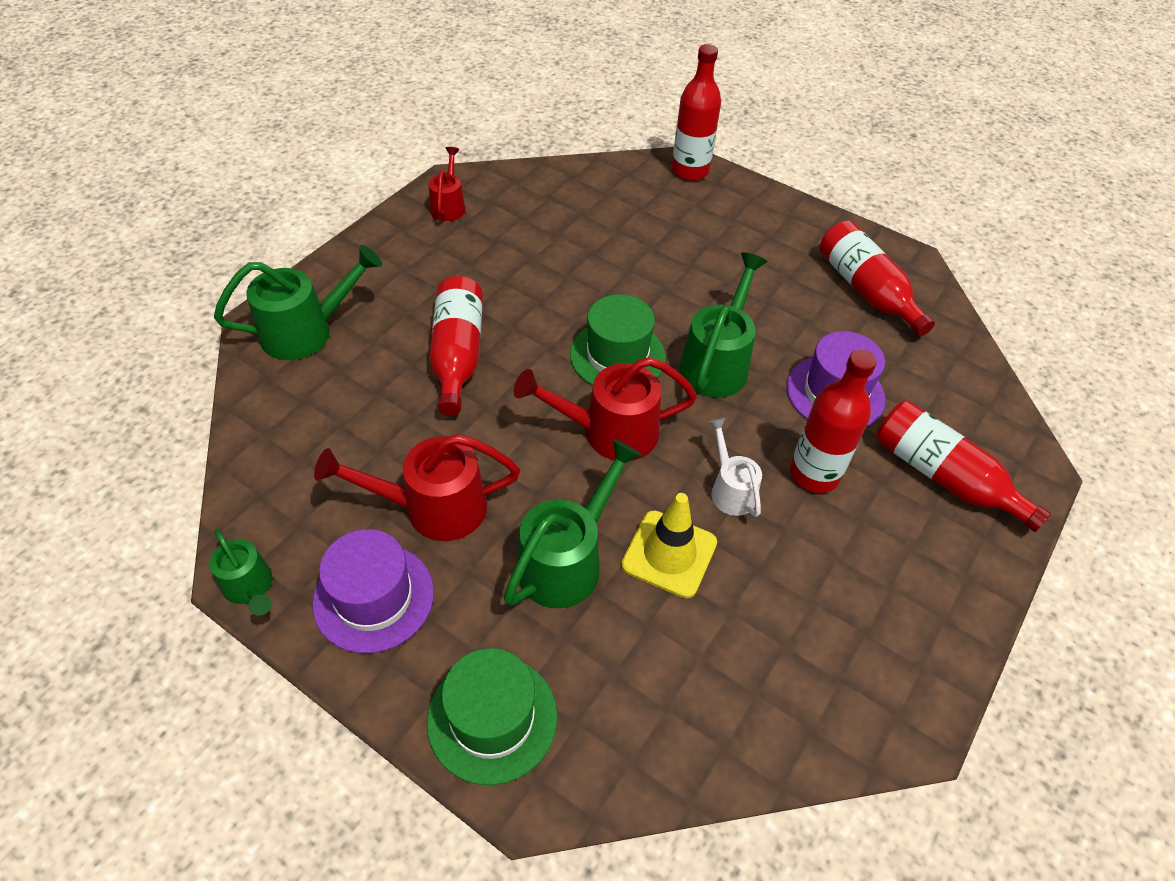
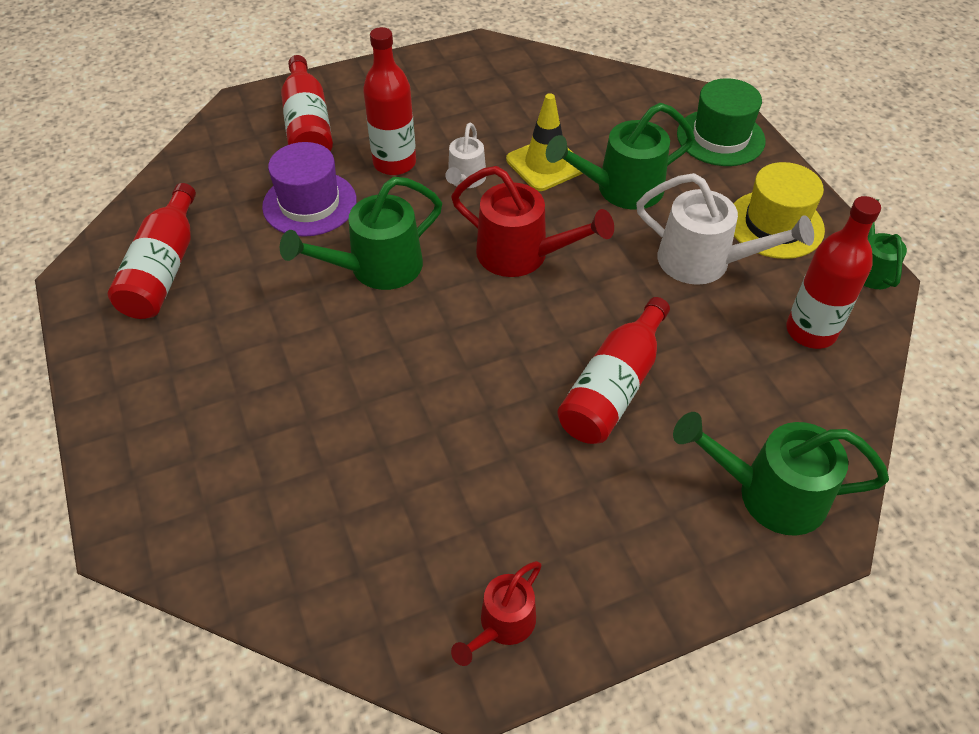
camera: 145 degrees left, 0 degrees up
purple hat [312,529,434,653] -> yellow hat [733,162,825,259]
red watering can [314,434,520,541] -> white watering can [636,173,814,285]
green hat [570,294,666,386] -> none
red bottle [672,44,721,181] -> red bottle moved to [786,196,881,349]

